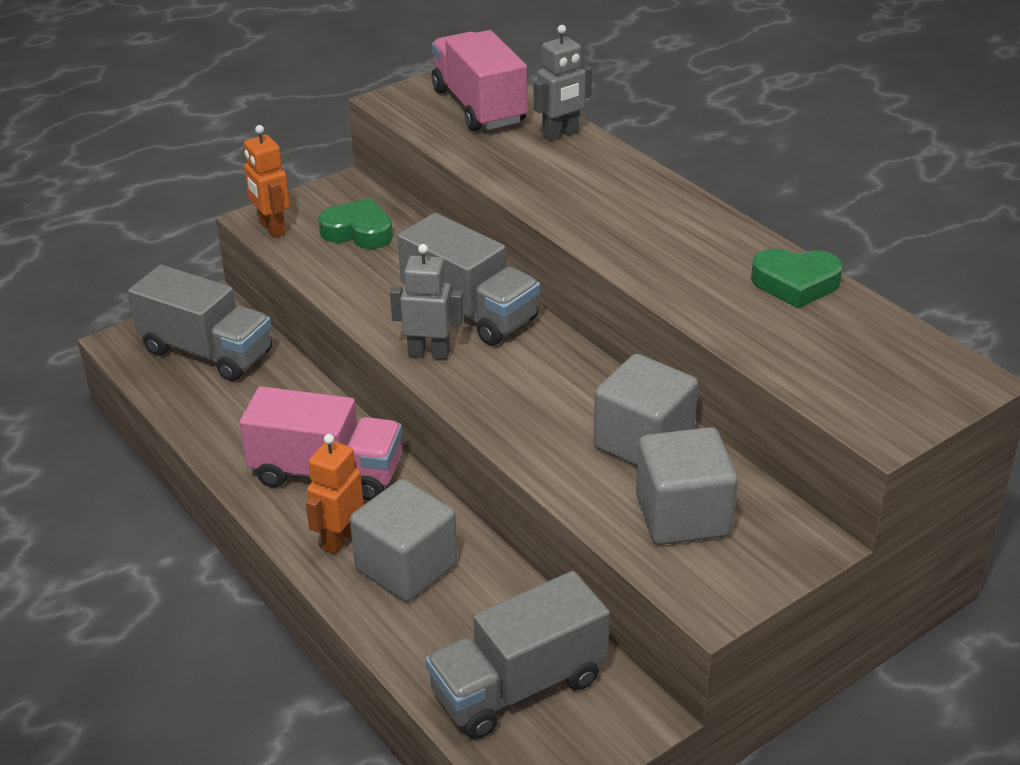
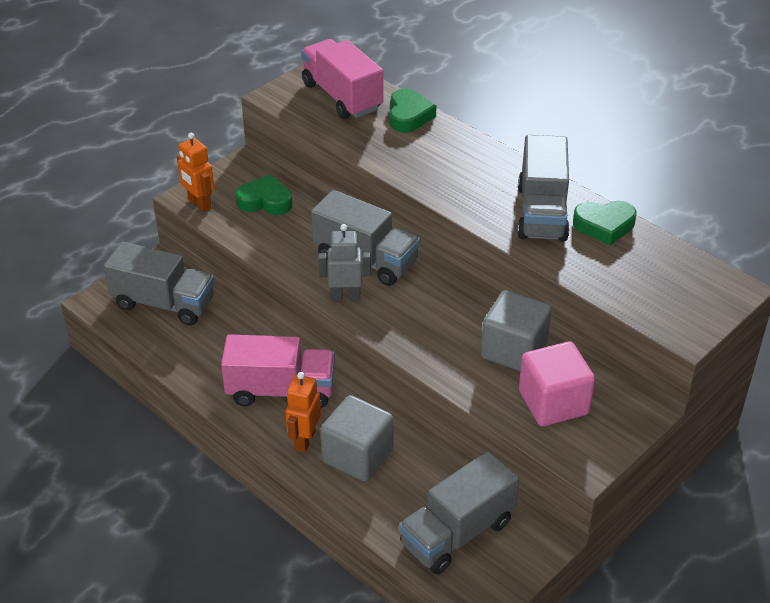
camera: 10 degrees left, 5 degrees up
grey robot [534,25,592,141] -> green heart [390,88,436,133]
grey cube [636,427,738,545] -> pink cube [519,341,595,426]
none -> grey truck [517,135,570,242]

